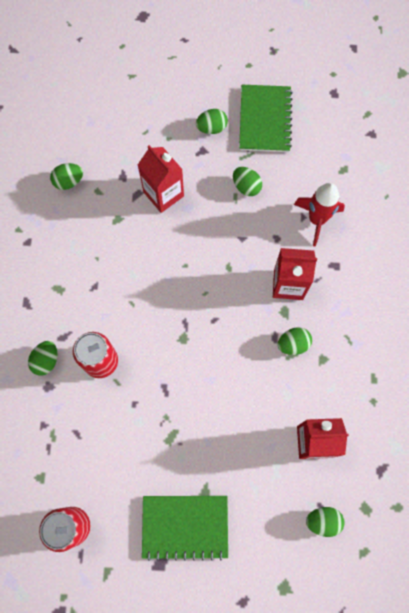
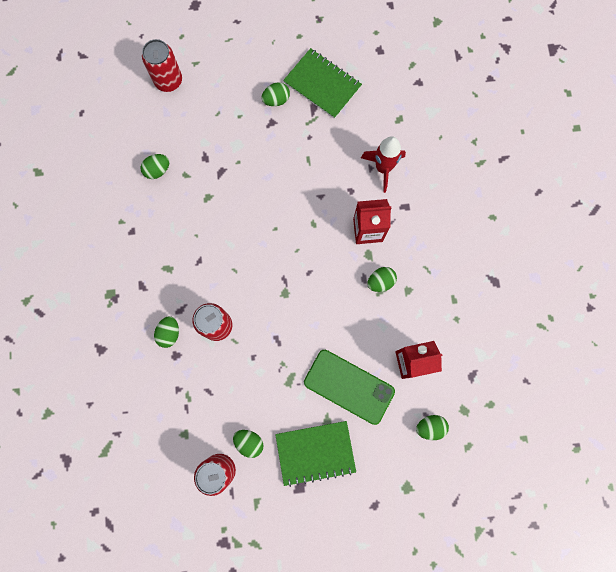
camera: 10 degrees left, 5 degrees up
red carton [138,145,184,213] -> none
green egg [233,167,262,196] -> green egg moved to [233,430,264,458]
green notebook [239,85,293,152] -> green notebook turned 45 degrees counterclockwise [283,48,362,119]
none -> red can [142,39,182,92]
none -> green phone [304,350,395,425]

